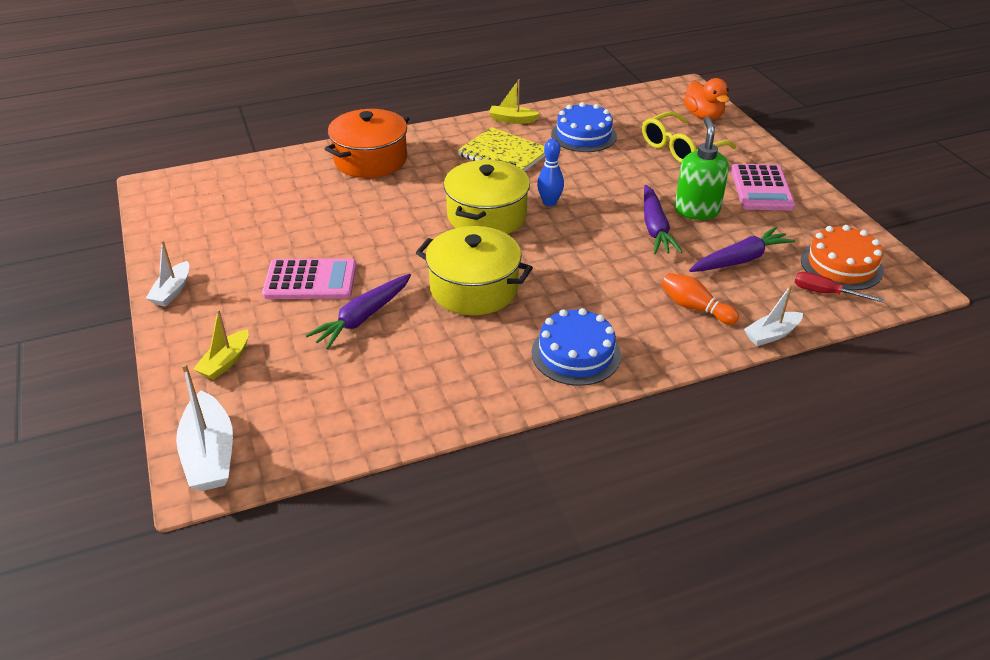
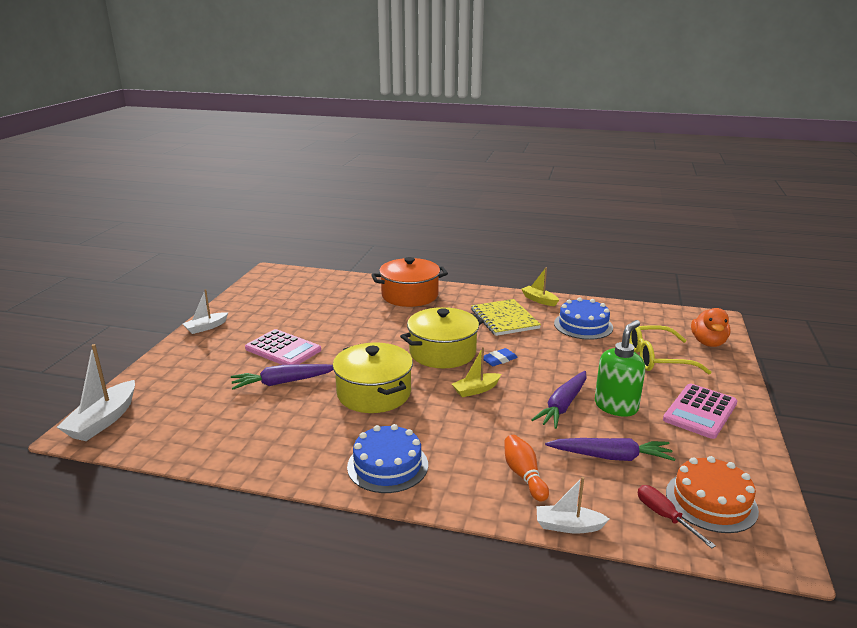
camera: 35 degrees right, 15 degrees down
yellow boat [193,310,249,380] -> yellow boat moved to [452,347,501,397]
blue bowling pin [537,139,564,207] -> blue eraser [481,348,518,366]

